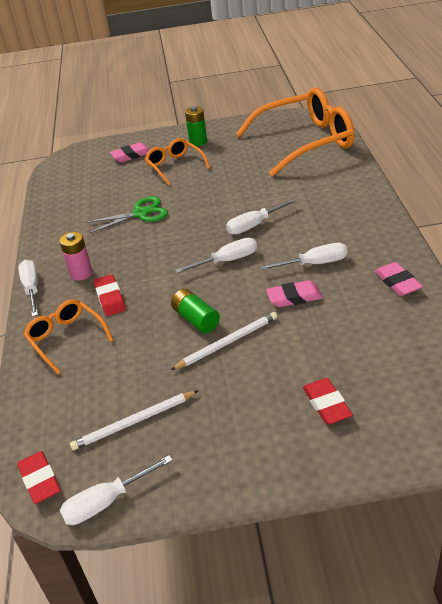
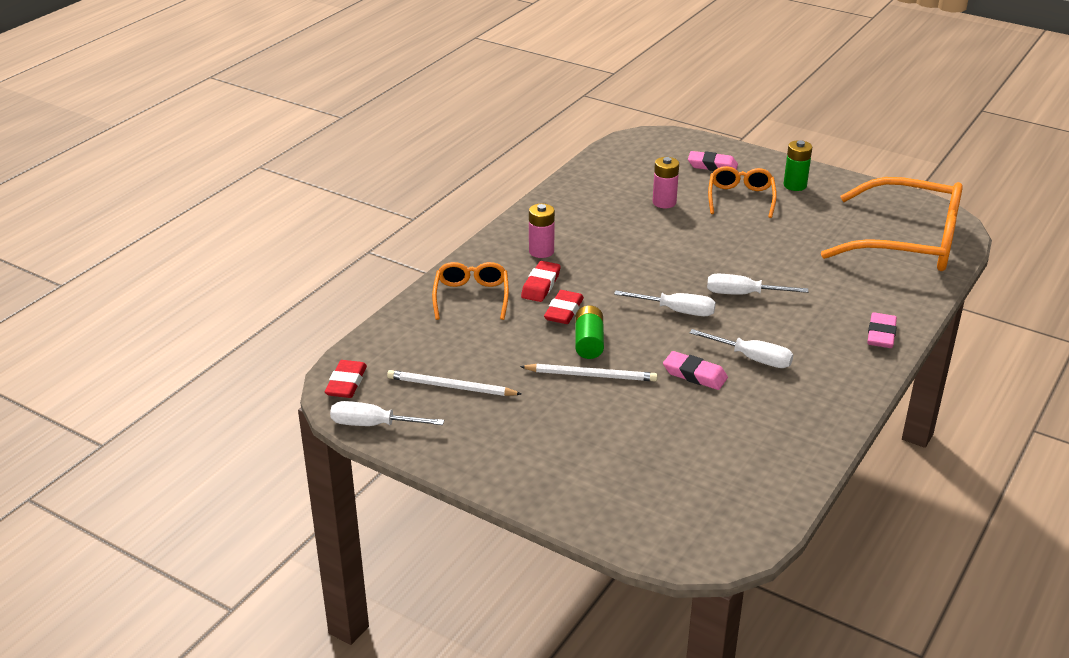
camera: 35 degrees right, 5 degrees down
white screwdriver [18,260,38,317] -> none
green scissors [85,196,168,233] -> none
red eraser [303,378,353,425] -> red eraser moved to [544,290,584,324]
pink eraser [375,262,423,296] -> pink eraser moved to [867,313,897,348]
none -> pink battery [653,157,679,208]

